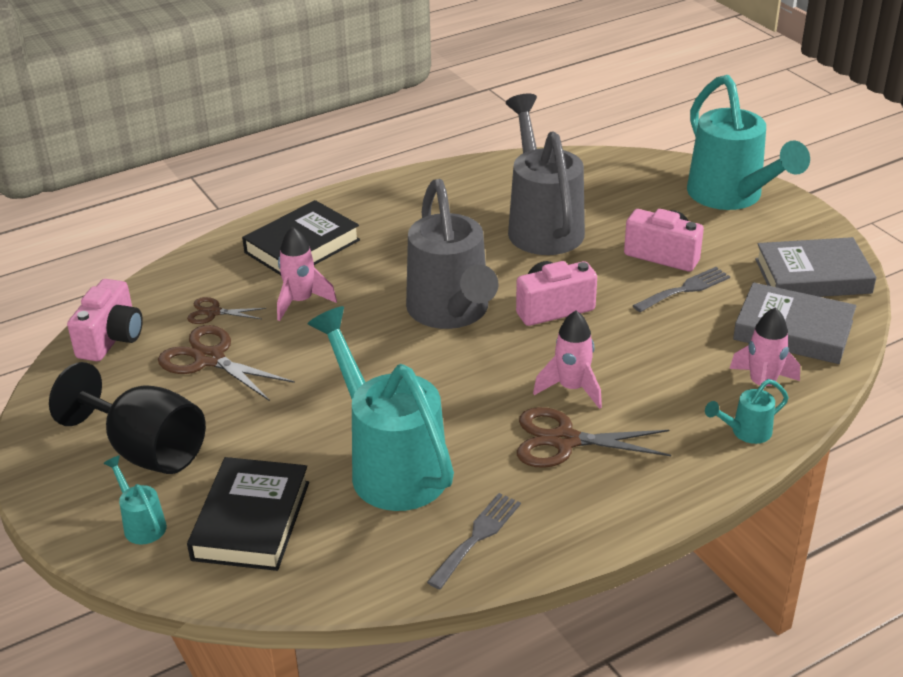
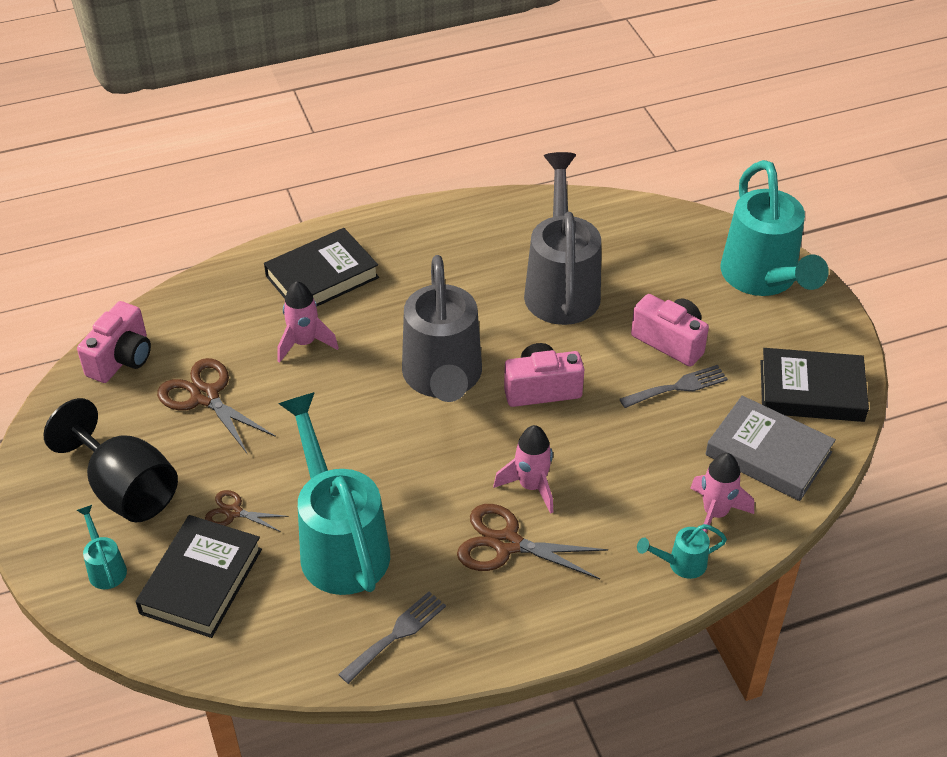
camera: 10 degrees right, 10 degrees up
brown scissors [187,297,266,324] -> brown scissors moved to [205,490,289,532]
grey book [755,237,876,297] -> black book [761,348,869,422]

